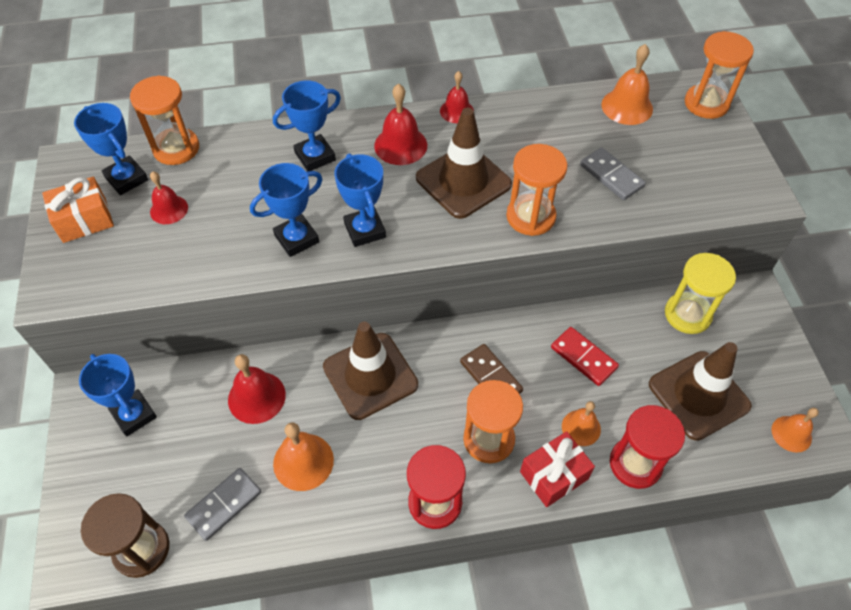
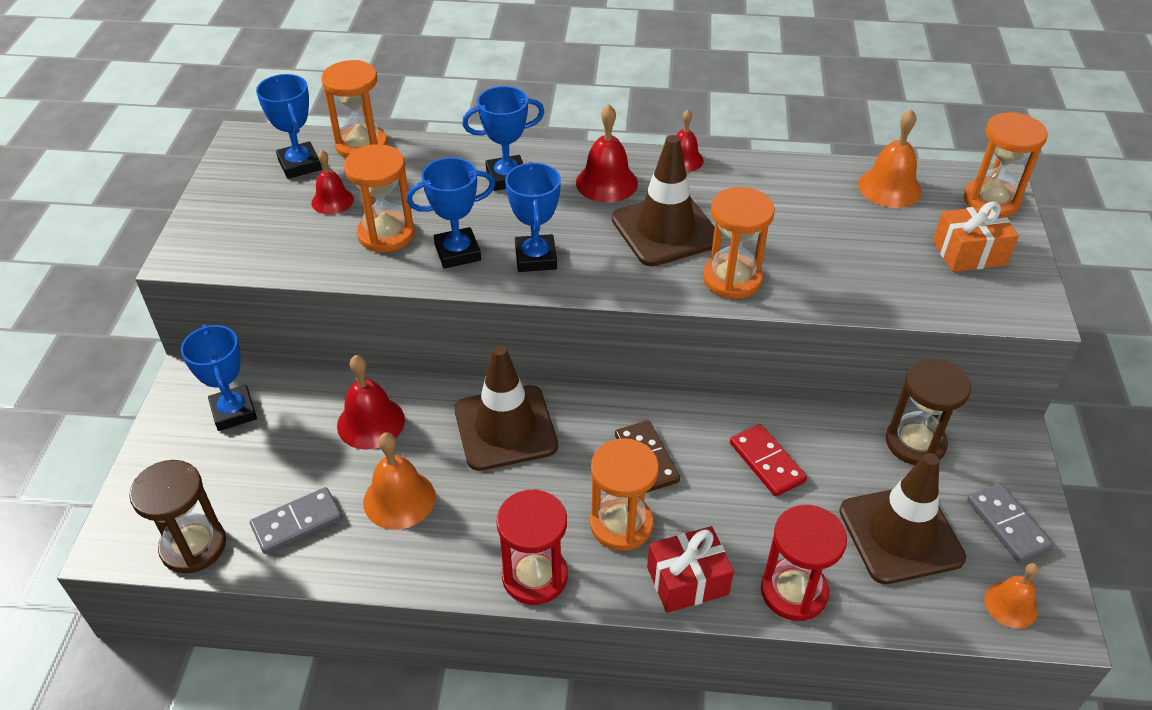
camera: 15 degrees right, 10 degrees down
orange gift [42,177,114,243] -> orange gift moved to [933,202,1019,272]
orange bell [562,401,601,446] -> none
grey domino [580,147,646,200] -> grey domino moved to [967,483,1054,563]
yellow hourglass [665,253,736,334] -> brown hourglass [886,359,971,465]
none -> orange hourglass [344,144,415,252]

